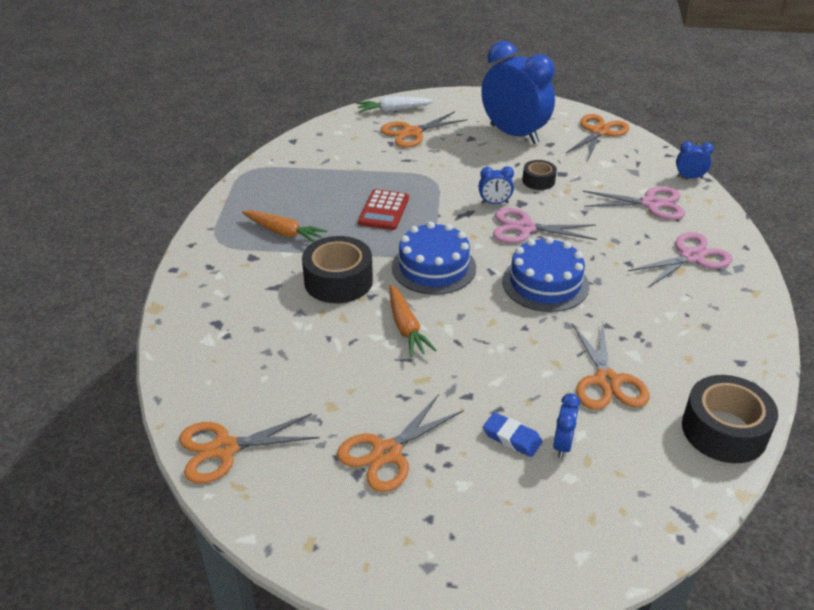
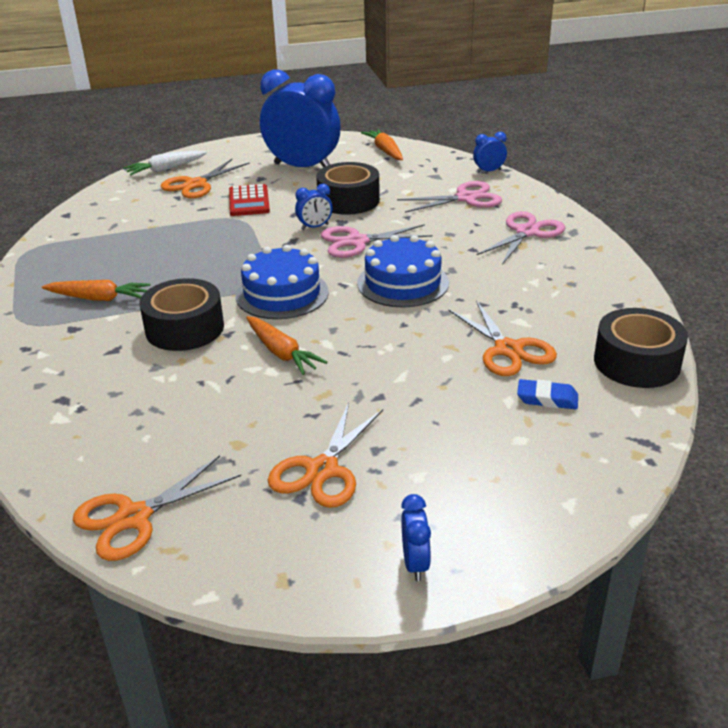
camera: 20 degrees left, 5 degrees down
red calculator [358,189,409,230] -> red calculator moved to [229,184,270,216]
blue eraser [483,412,543,457] -> blue eraser moved to [517,379,578,409]
black tape [522,160,557,190] -> black tape [316,162,380,215], size x1.81
blue clock [553,393,580,458] -> blue clock moved to [401,494,431,581]
orange scissors [566,114,629,159] -> orange carrot [361,129,403,160]

